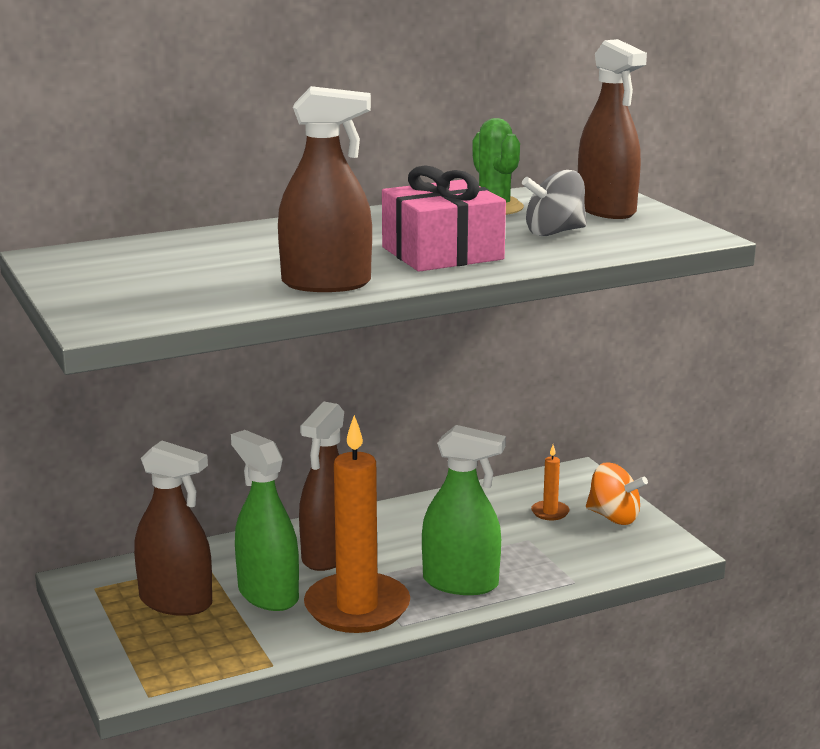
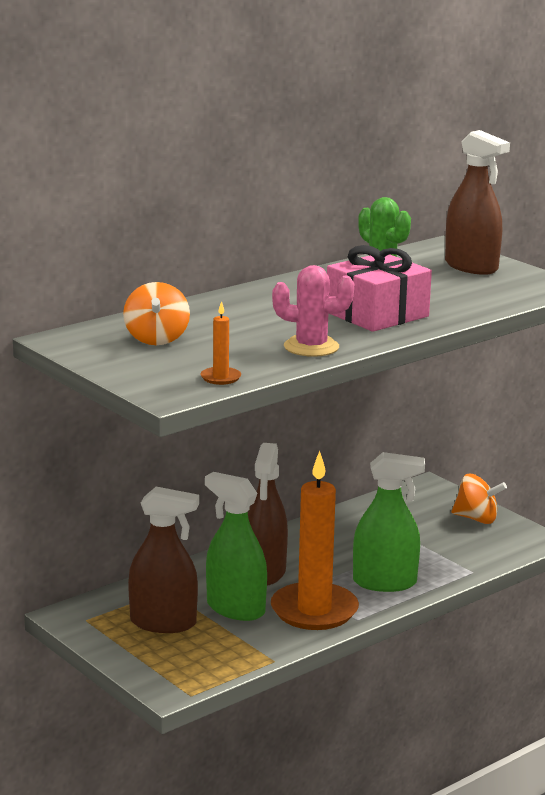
camera: 15 degrees left, 0 degrees up
brown spray bottle [278,86,372,292] -> pink cactus [272,265,354,357]
grey spinning top [522,170,587,236] -> none
orange candle [531,445,570,520] -> orange candle moved to [201,301,241,385]
none -> orange spinning top [123,282,190,345]

